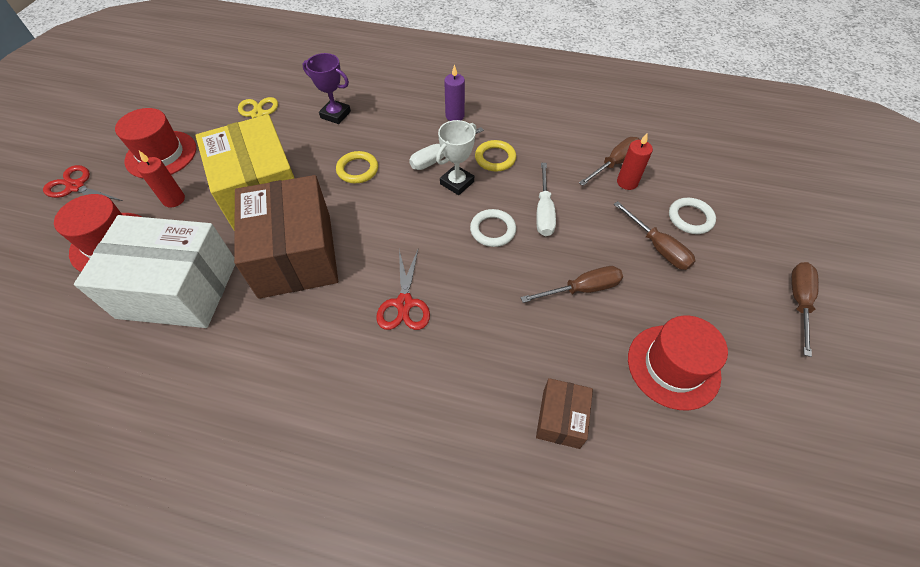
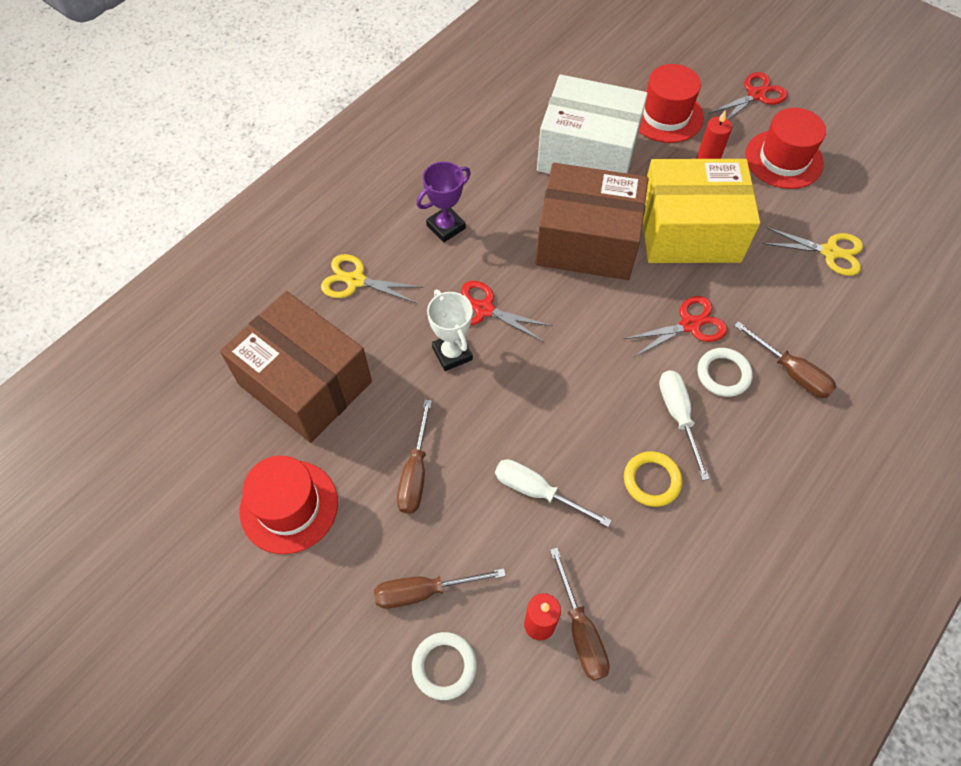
camera: 115 degrees right, 5 degrees up
white box [74,215,235,328] -> white box turned 75 degrees clockwise [537,74,648,174]
purple trophy [302,53,351,124] -> purple trophy moved to [417,161,471,242]
yellow ring [336,151,378,183] -> red scissors [624,296,727,357]
white trophy [436,120,477,195] -> white trophy moved to [427,290,473,371]
purple candle [444,64,465,121] -> none
white ring [470,209,516,247] -> white ring moved to [697,348,753,397]
brown box [536,378,593,449] -> brown box [220,291,372,443], size x2.14
brown screwdriver [791,262,819,357] -> brown screwdriver moved to [734,321,836,398]
none -> yellow scissors [321,254,424,304]

